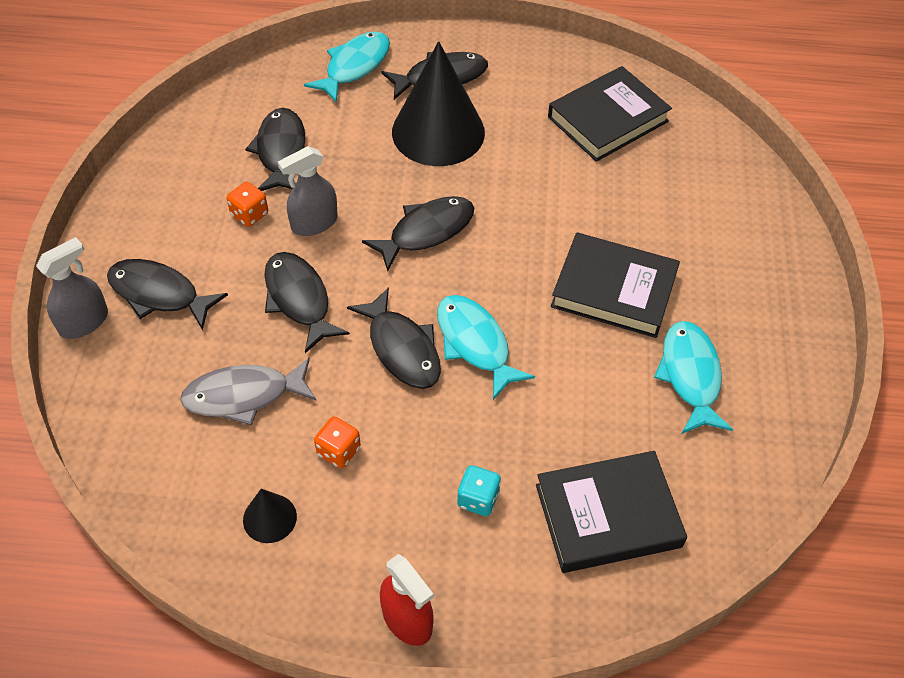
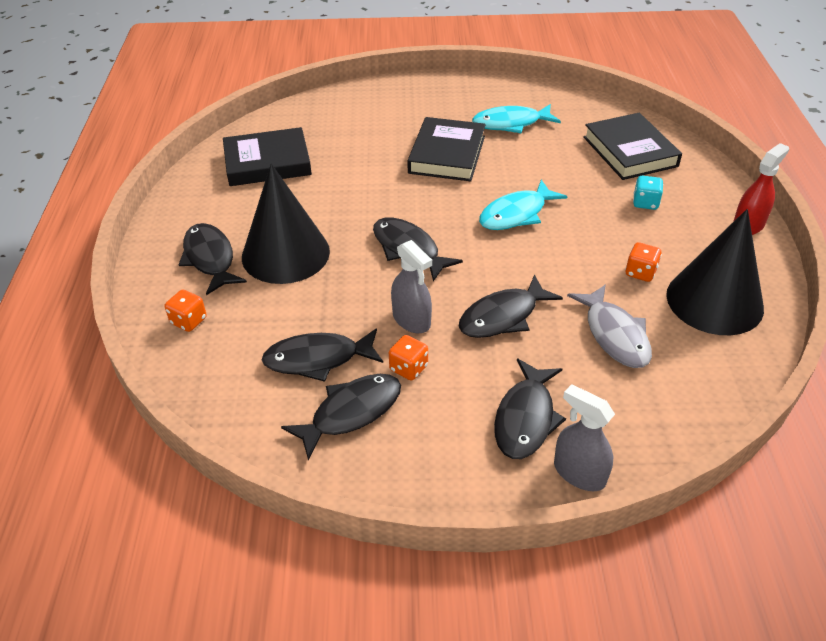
camera: 95 degrees left, 10 degrees down
black cone [243,489,297,543] -> black cone [666,209,764,335], size x2.24
turquoise fish [304,32,390,103] -> orange dice [165,290,207,332]
black fish [347,287,441,389] -> black fish moved to [281,374,401,460]
black book [548,66,672,162] -> black book turned 60 degrees counterclockwise [223,127,312,186]

